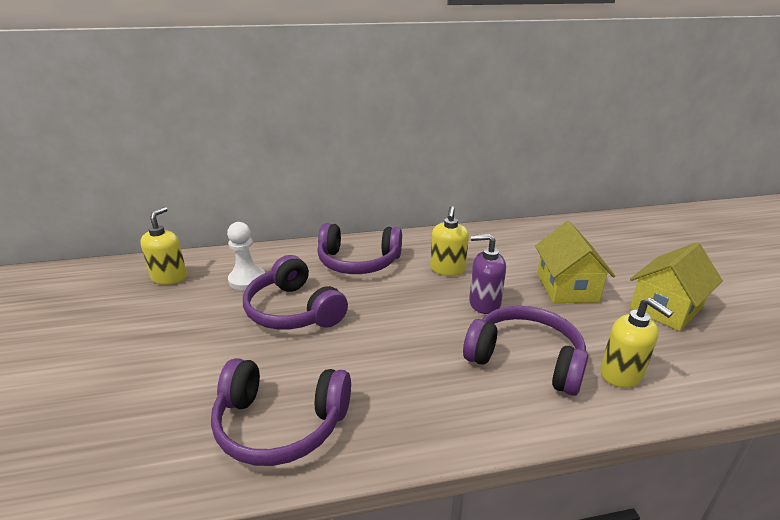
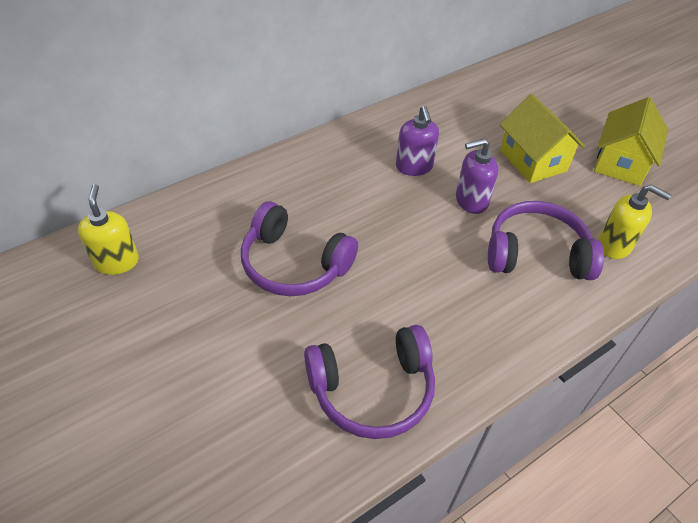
camera: 25 degrees left, 20 degrees up
white pawn [227,222,265,290] -> none
purple headphones [317,223,402,274] -> none
yellow soap dispenser [430,206,469,276] -> purple soap dispenser [396,106,439,176]

